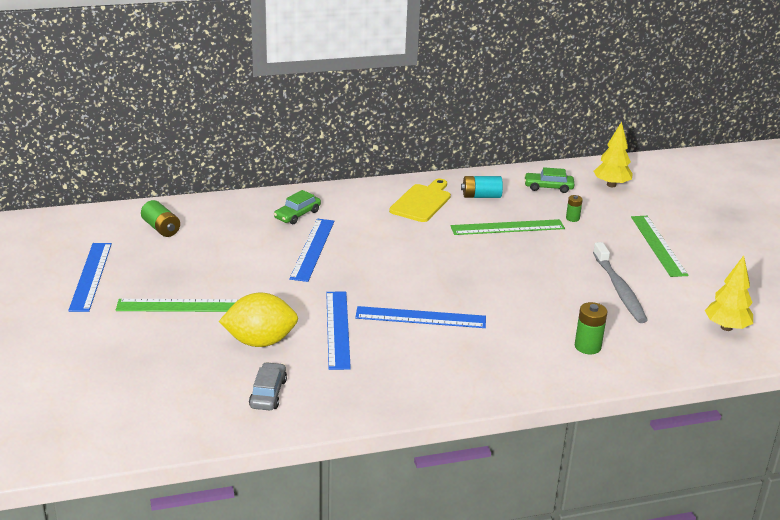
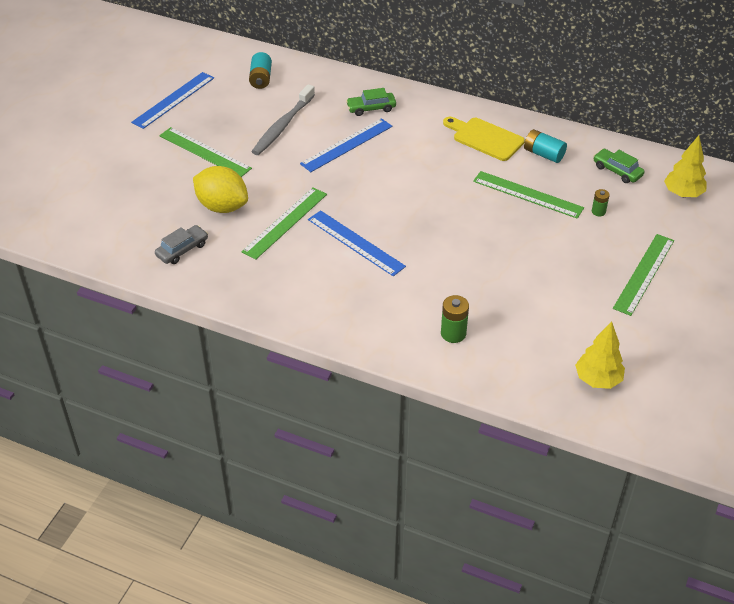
camera: 40 degrees right, 15 degrees up
green battery [141,200,180,237] -> turquoise battery [249,52,272,89]
blue ruler [326,292,351,370] -> green ruler [241,187,327,260]
yellow cutting board [389,179,451,222] -> yellow cutting board turned 120 degrees counterclockwise [443,117,525,161]
grey toothbrush [593,242,648,323] -> grey toothbrush moved to [251,84,315,155]

